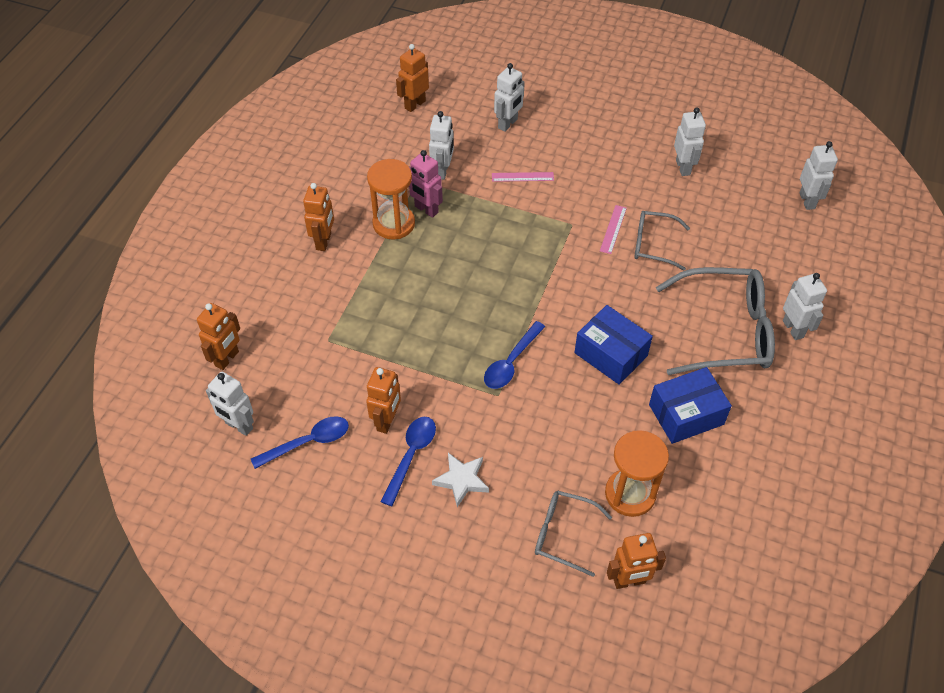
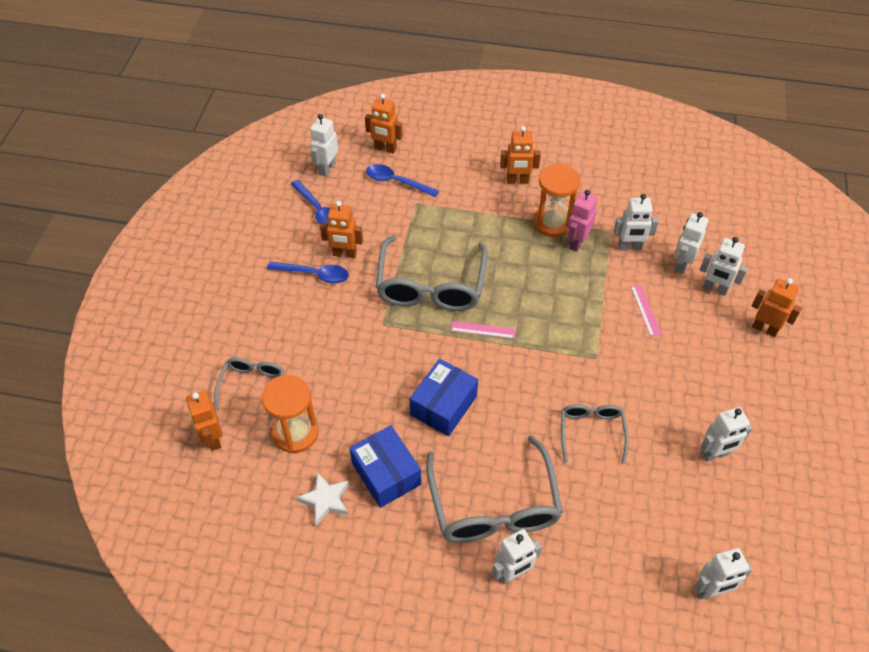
camera: 80 degrees right, 0 degrees up
orange robot [396,44,429,112] -> orange robot moved to [752,278,802,337]
white star [432,453,489,507] -> white star moved to [296,472,349,526]
blue spoon [484,321,545,389] -> blue spoon moved to [366,164,439,197]
pink ruler [600,205,627,254] -> pink ruler moved to [451,321,515,339]
none -> grey glasses [376,235,488,311]
none -> white robot [674,212,709,274]

